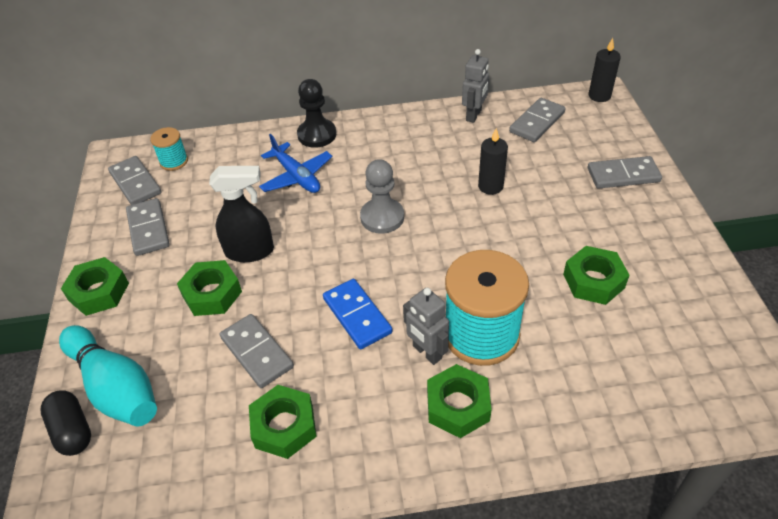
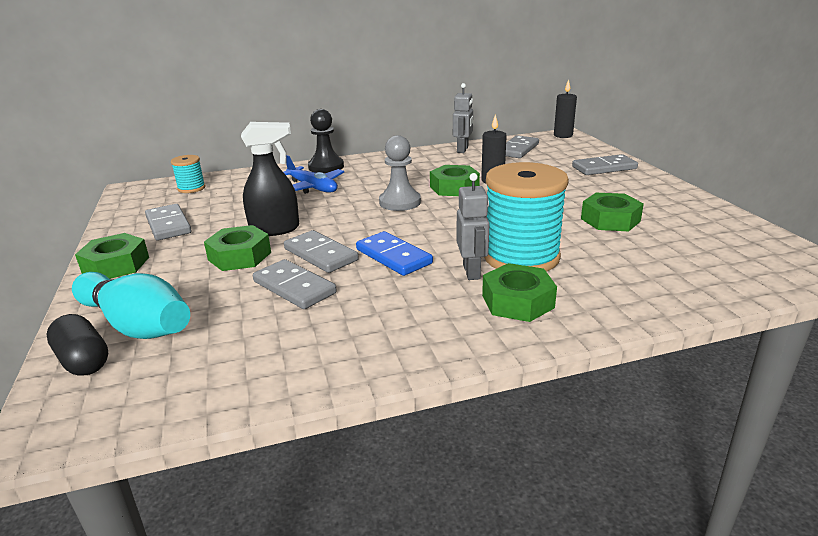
camera: 10 degrees left, 20 degrees down
grey domino [108,156,162,205] -> grey domino moved to [284,230,359,273]
green nut [249,385,317,459] -> green nut moved to [430,165,480,196]
grey robot [403,288,449,365] -> grey robot turned 135 degrees counterclockwise [457,173,490,280]

